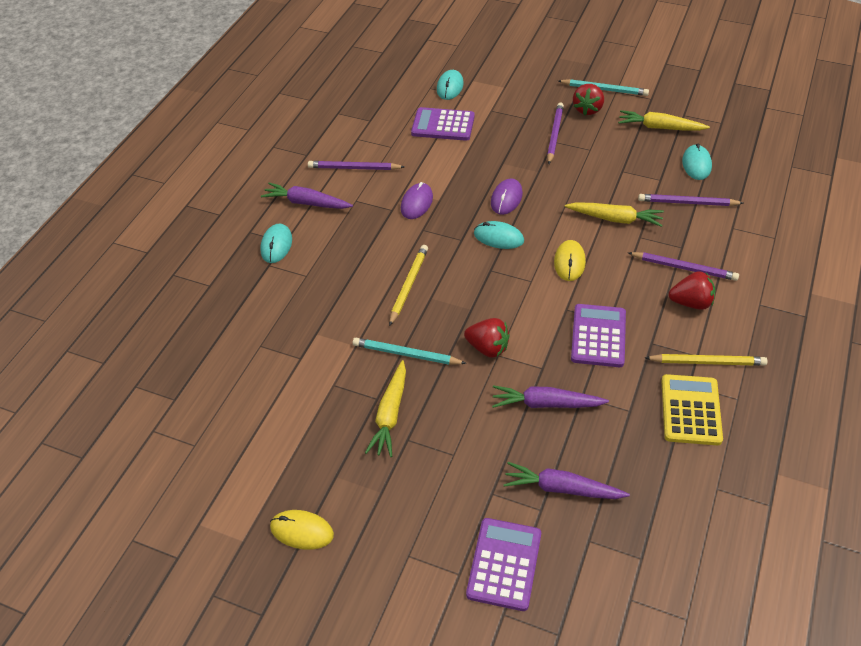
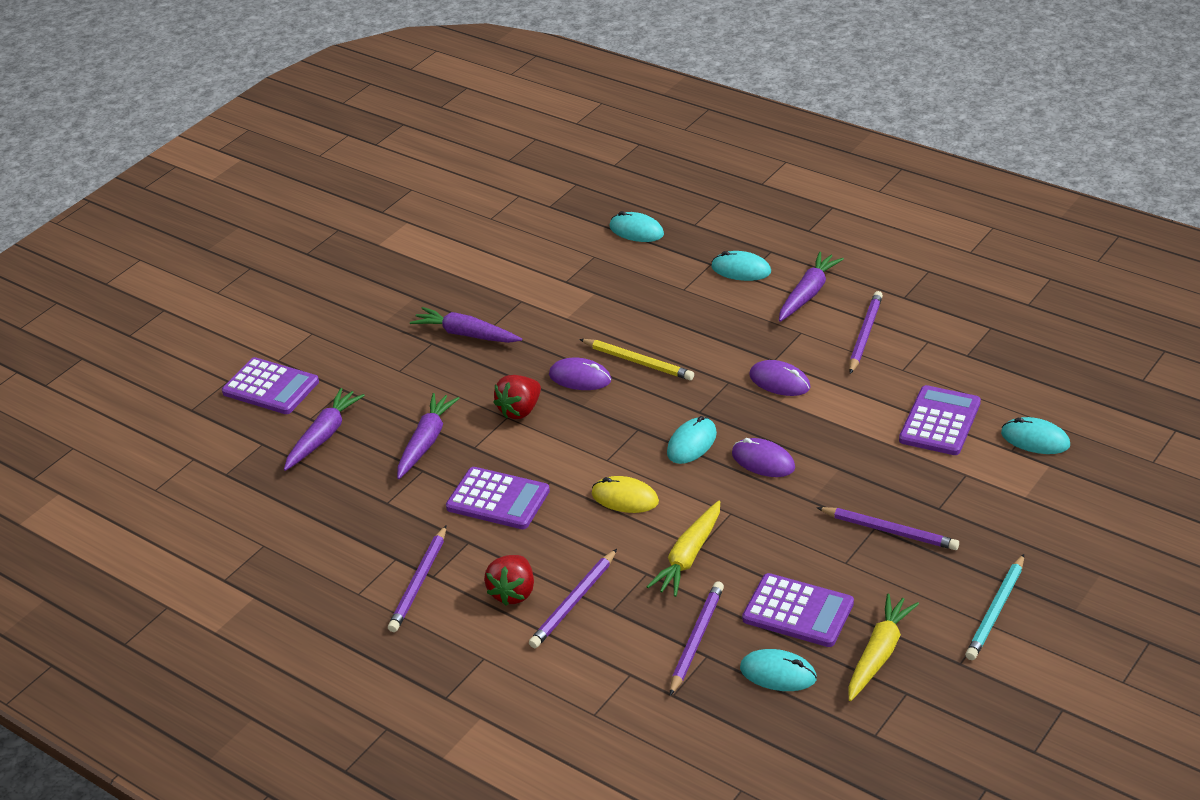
camera: 105 degrees right, 10 degrees down
yellow mouse [270,510,334,550] -> none
turquoise pencil [353,338,467,364] -> none
yellow carrot [365,360,406,457] -> purple carrot [410,307,522,343]
red strawberry [573,84,604,115] -> none
yellow pencil [645,354,768,366] -> purple pencil [388,526,446,632]
yellow calculator [661,374,723,445] -> none
none -> purple mouse [549,358,612,390]
none -> turquoise mouse [609,211,664,242]
none -> purple calculator [742,573,854,647]

